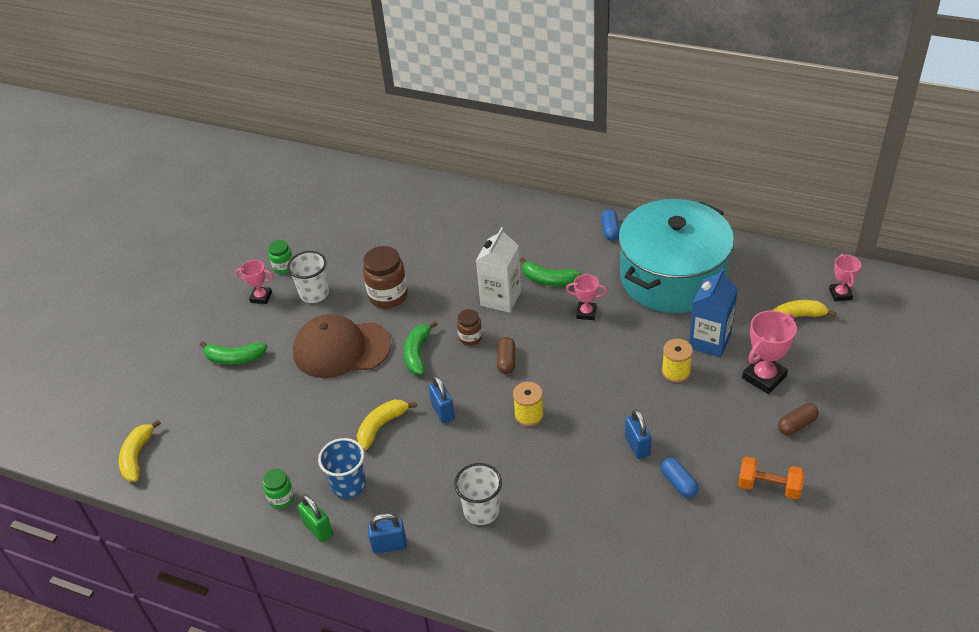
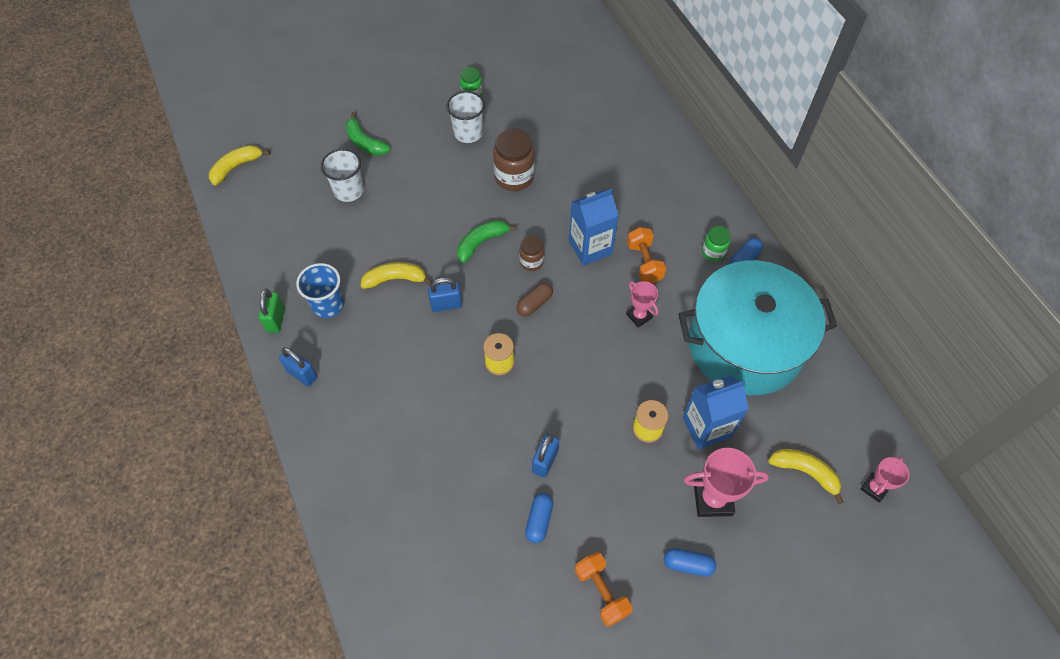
camera: 40 degrees right, 15 degrees up
pink trophy [235,260,274,304] -> none
green jar [263,469,294,509] -> green jar moved to [702,226,730,261]
brown cap [293,314,391,378] -> none
blue padlock [429,376,455,424] -> blue padlock turned 60 degrees clockwise [428,277,462,312]
white cup [454,463,502,525] -> white cup moved to [321,149,364,202]
white carton [476,227,521,313] -> blue carton [569,189,619,266]
green banana [520,257,582,286] -> orange dumbbell [627,227,666,283]
brown capsule [778,403,819,435] -> blue capsule [664,548,716,576]

